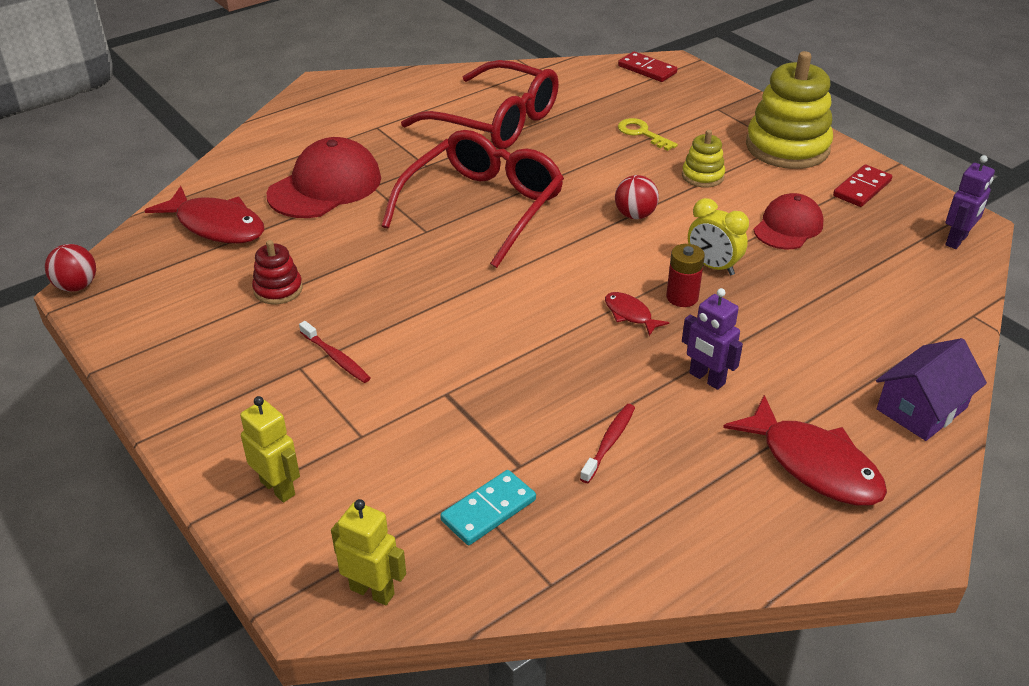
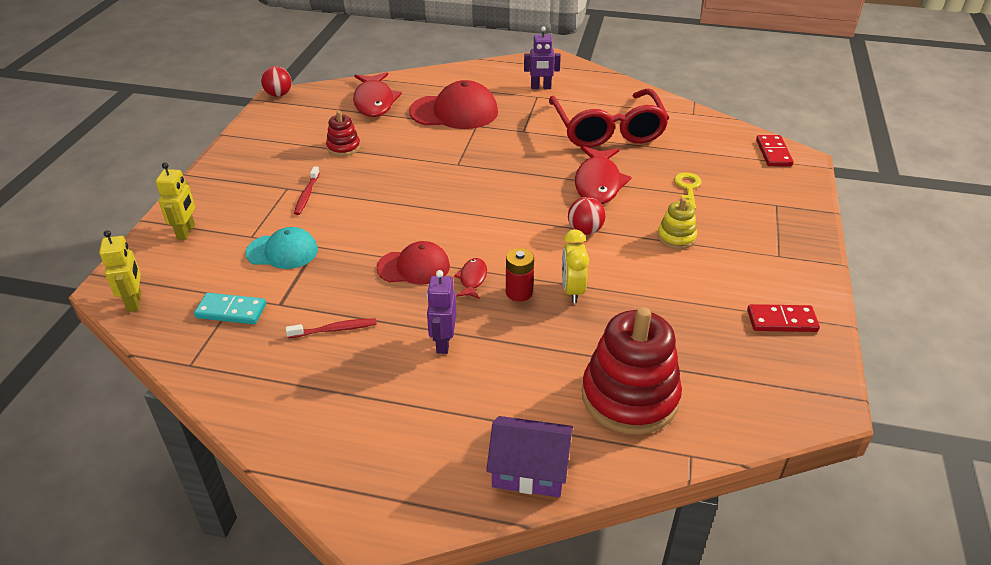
camera: 50 degrees right, 0 degrees up
red glasses [382,130,564,268] -> none
red fish [723,395,887,506] -> red fish moved to [575,146,632,204]
yellow stacking toy [746,51,833,169] -> none
red cap [754,193,824,249] -> red cap moved to [377,241,450,285]
purple robot [945,155,995,249] -> purple robot moved to [524,26,561,89]
none -> turquoise cap [245,227,318,269]
none -> red stacking toy [582,307,682,435]

